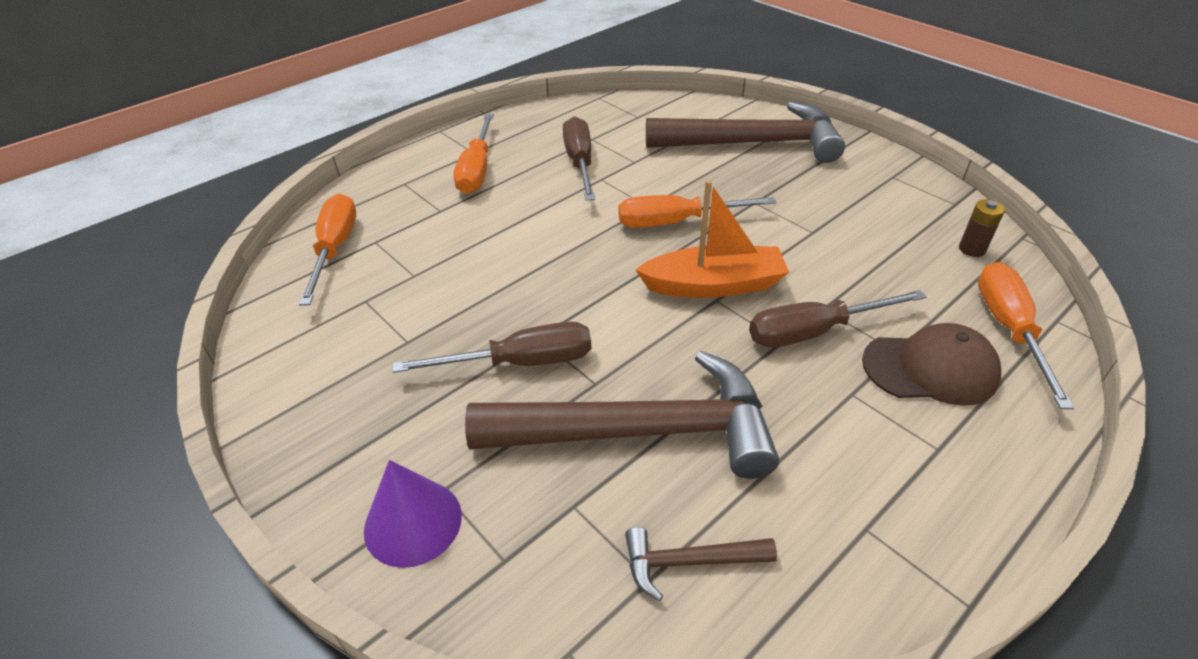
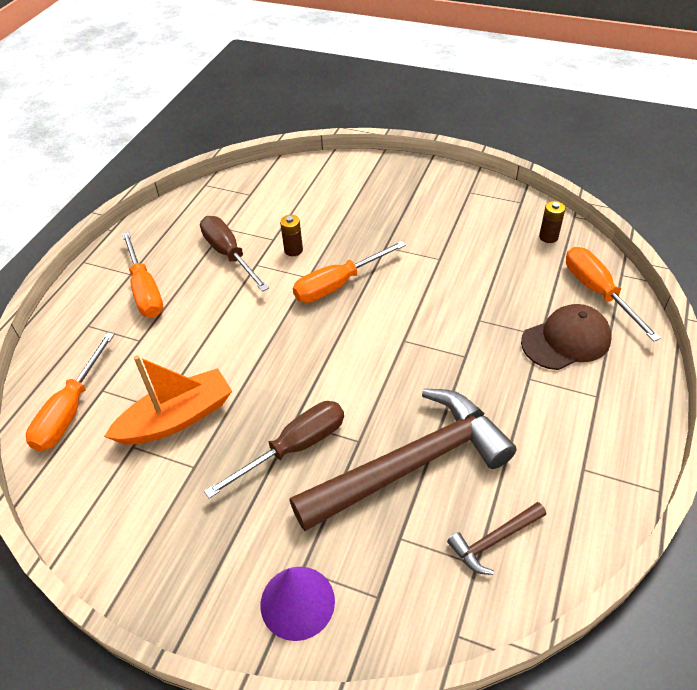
camera: 25 degrees left, 5 degrees up
orange screwdriver [299,194,356,305] -> orange screwdriver turned 135 degrees counterclockwise [26,332,115,451]
orange boat [635,180,789,298] -> orange boat moved to [104,355,232,445]
brown hammer [646,102,845,163] -> none
brown screwdriver [749,290,927,347] -> none
none -> brown battery [280,215,303,256]

